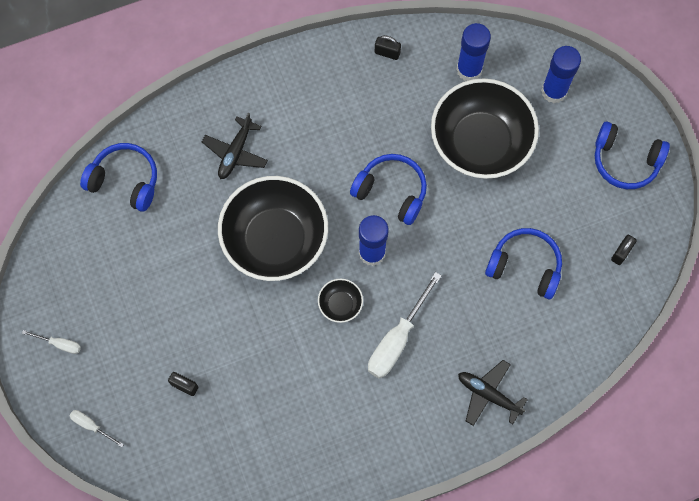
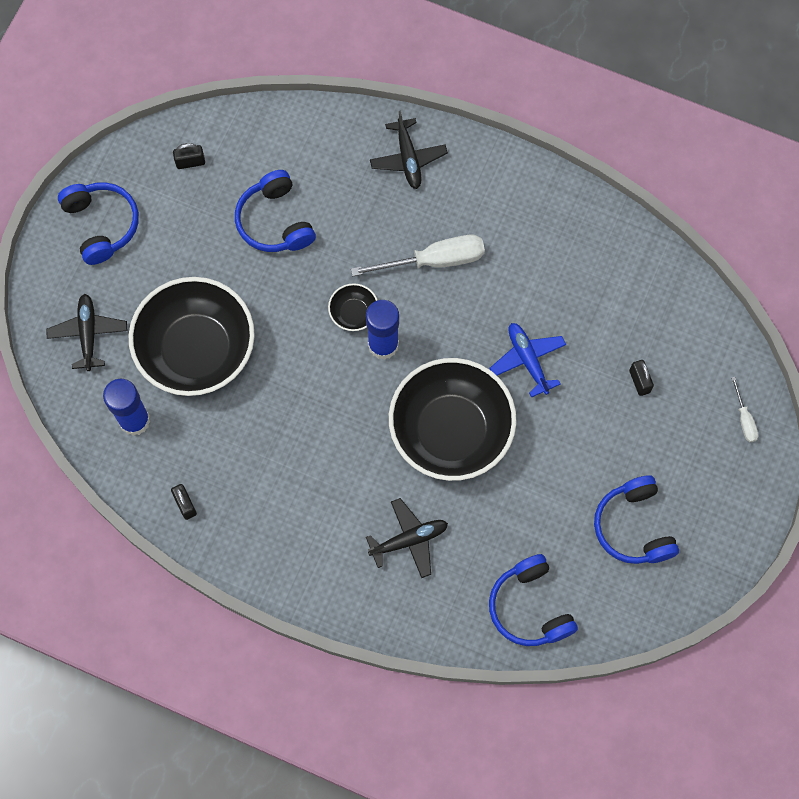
camera: 135 degrees left, 0 degrees up
white screwdriver [22,330,81,354] -> none
black bowl [318,279,363,323] -> black bowl moved to [328,283,377,331]
blue headphones [350,154,427,225] -> blue headphones moved to [594,475,679,564]
blue glue stick [541,46,581,103] -> black plane [46,294,127,371]
none -> blue plane [489,323,566,398]

